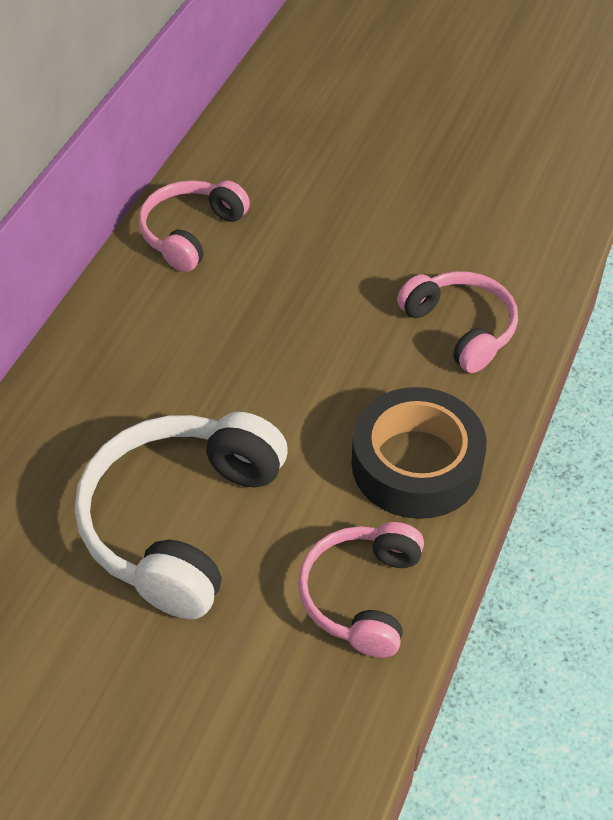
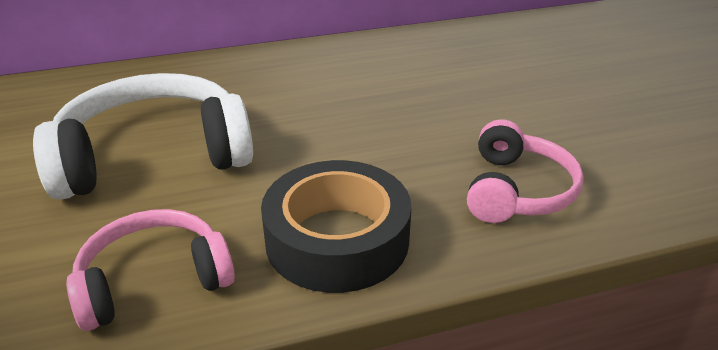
camera: 50 degrees right, 15 degrees down
pink headphones [139,180,250,272] -> none

